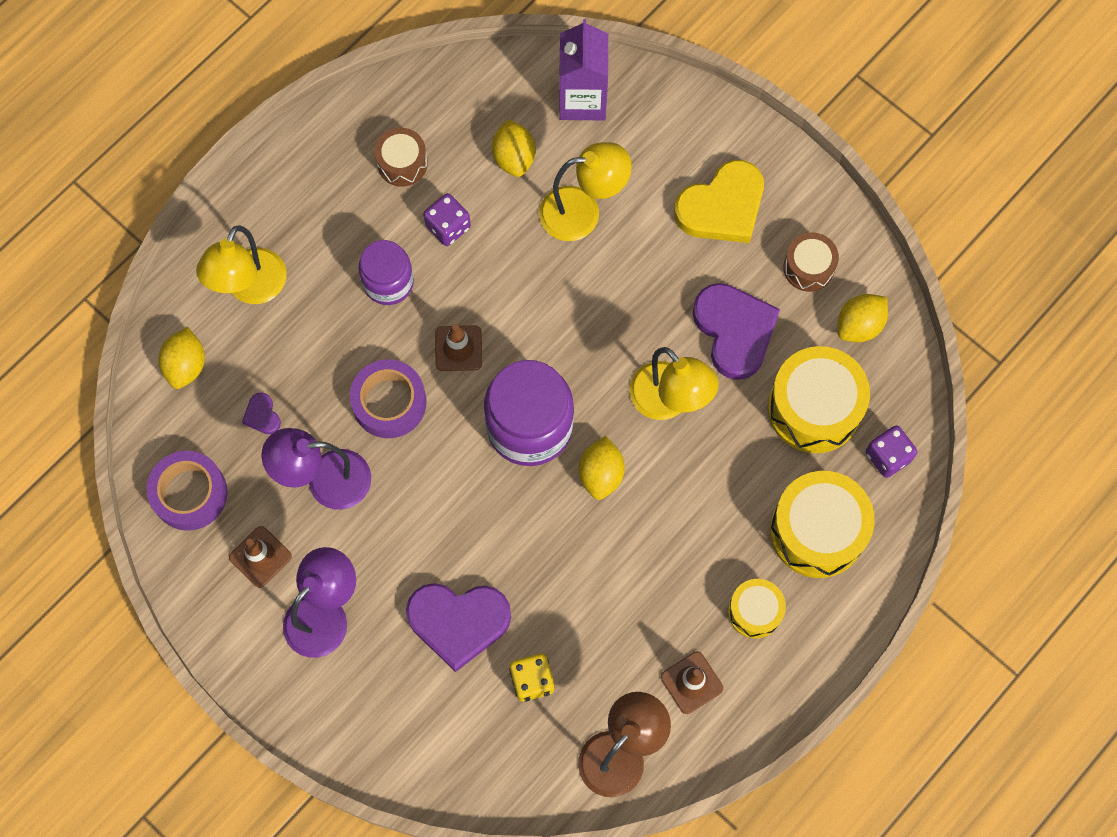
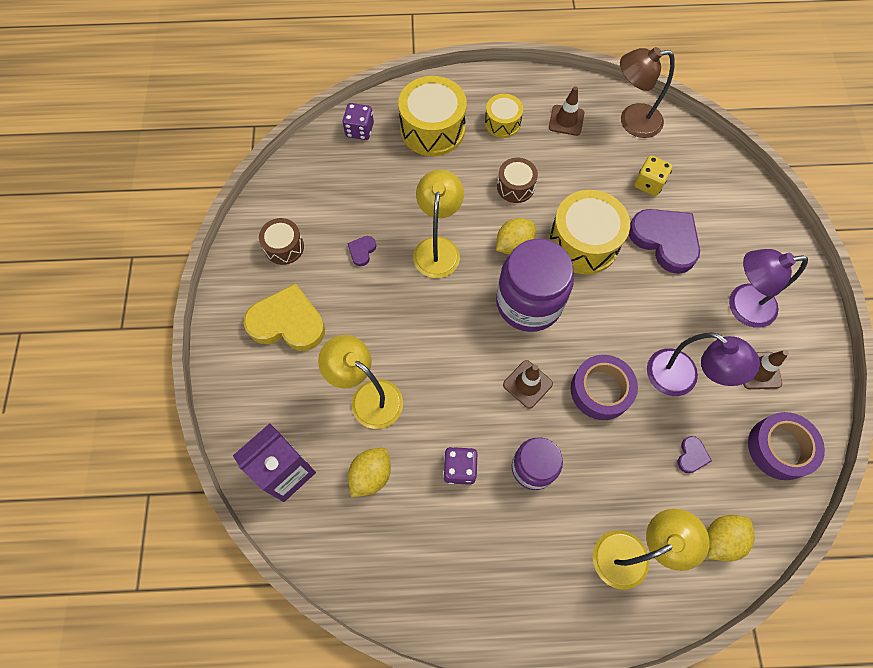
camera: 135 degrees left, 5 degrees down
brown drum [375,128,428,187] -> brown drum moved to [497,158,538,203]
purple heart [692,283,780,380] -> purple heart [348,236,376,266], size x0.43
yellow drum [768,346,870,453] -> yellow drum moved to [549,190,630,274]
yellow lemon [838,294,888,342] -> none

